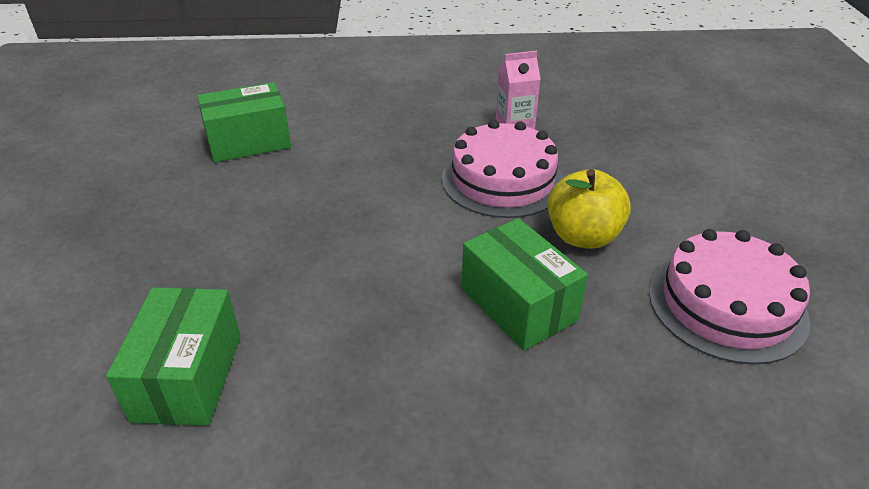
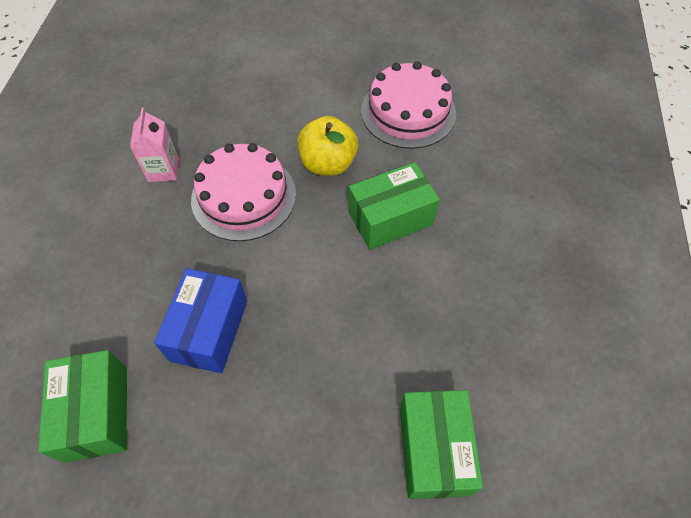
camera: 80 degrees left, 20 degrees up
green box [106,287,241,426] -> green box turned 75 degrees clockwise [400,390,483,499]
none -> blue box [154,268,247,373]

